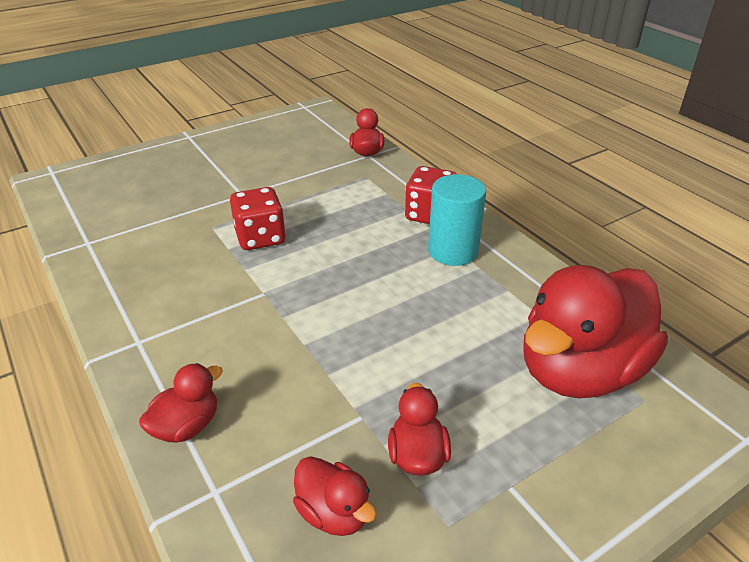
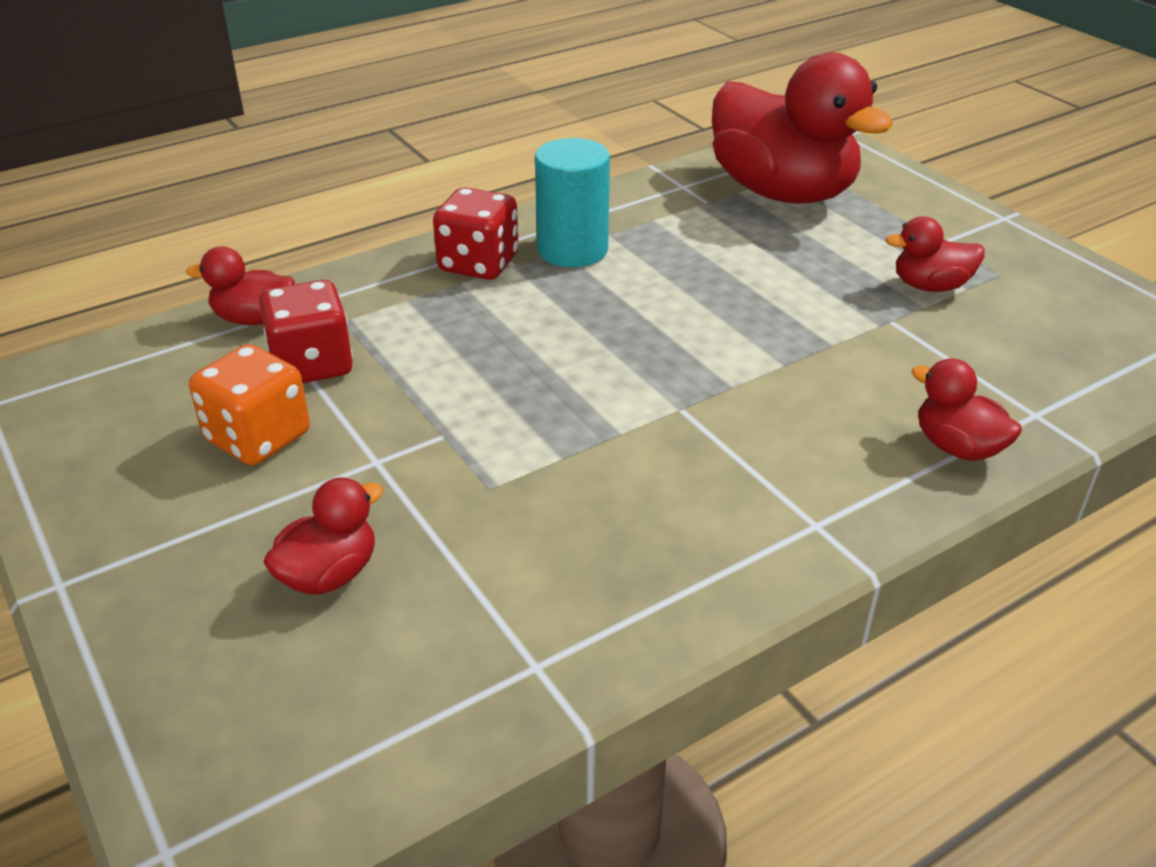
camera: 90 degrees left, 0 degrees up
red dice [230,187,286,250] -> red dice moved to [259,280,353,383]
red duck [293,456,377,536] -> red duck moved to [263,478,383,595]
none -> orange dice [189,344,310,466]

